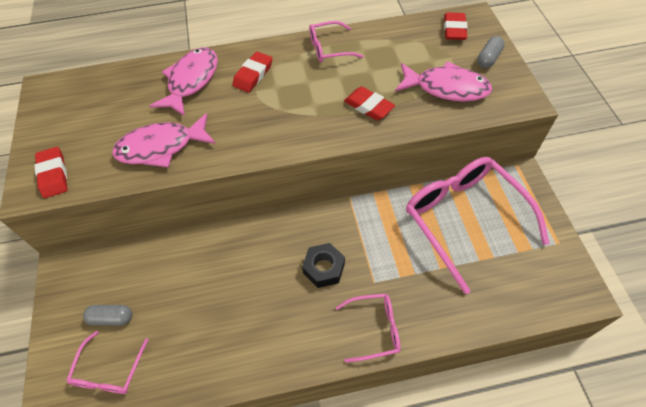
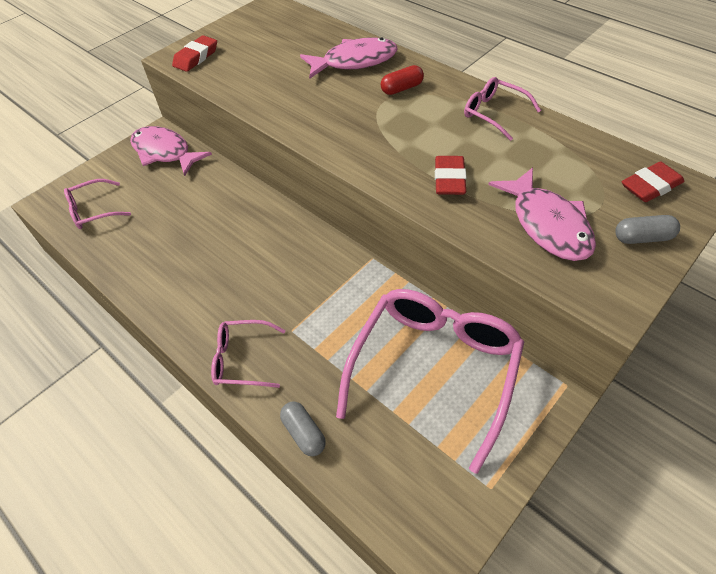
camera: 55 degrees right, 5 degrees down
grey capsule [83,305,132,326] -> grey capsule moved to [280,402,326,456]
pink fish [112,113,216,168] -> pink fish moved to [130,126,212,176]
red eraser [232,52,273,93] -> red capsule [381,65,424,95]
black nut [302,243,345,288] -> none
pink glasses [336,293,401,363] -> pink glasses turned 135 degrees clockwise [211,320,286,388]

